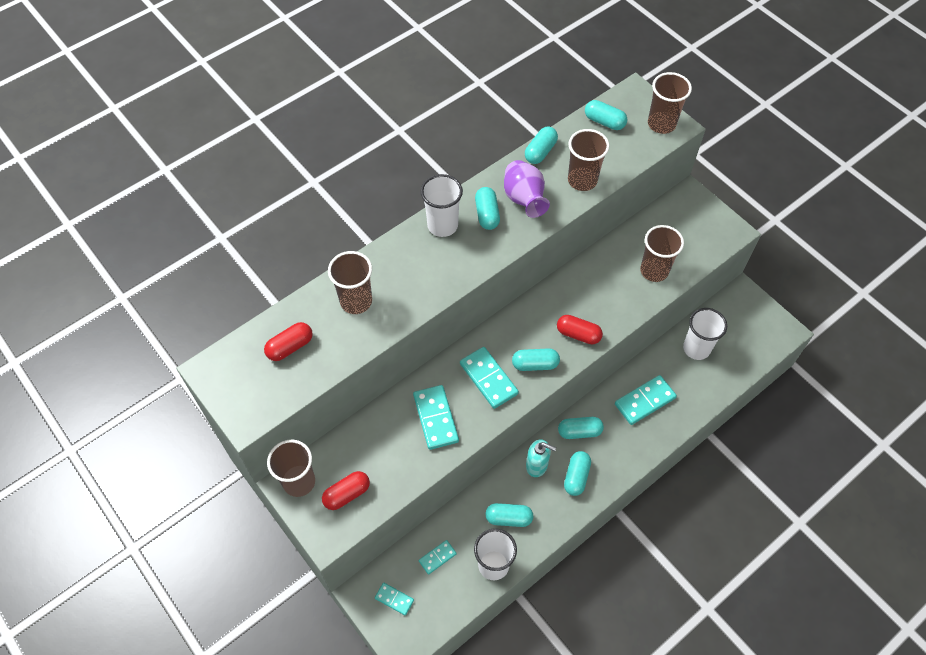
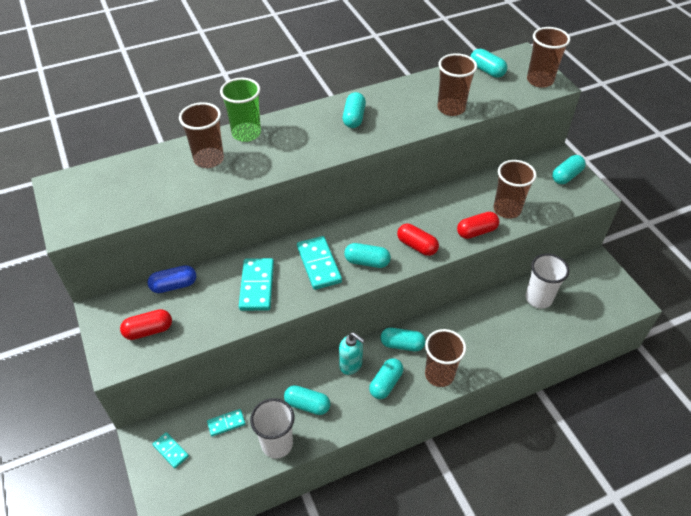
camera: 15 degrees right, 10 degrees down
red capsule [264,322,313,361] -> red capsule moved to [457,212,499,239]
brown cup [267,440,315,497] -> brown cup moved to [425,329,466,387]
white cup [421,174,463,237] -> none
purple vase [504,160,550,218] -> none
turquoise capsule [525,126,558,164] -> turquoise capsule moved to [552,155,586,184]
turquoise domino [615,375,677,425] -> none
none -> blue capsule [147,265,196,293]
none -> green cup [220,78,261,142]

